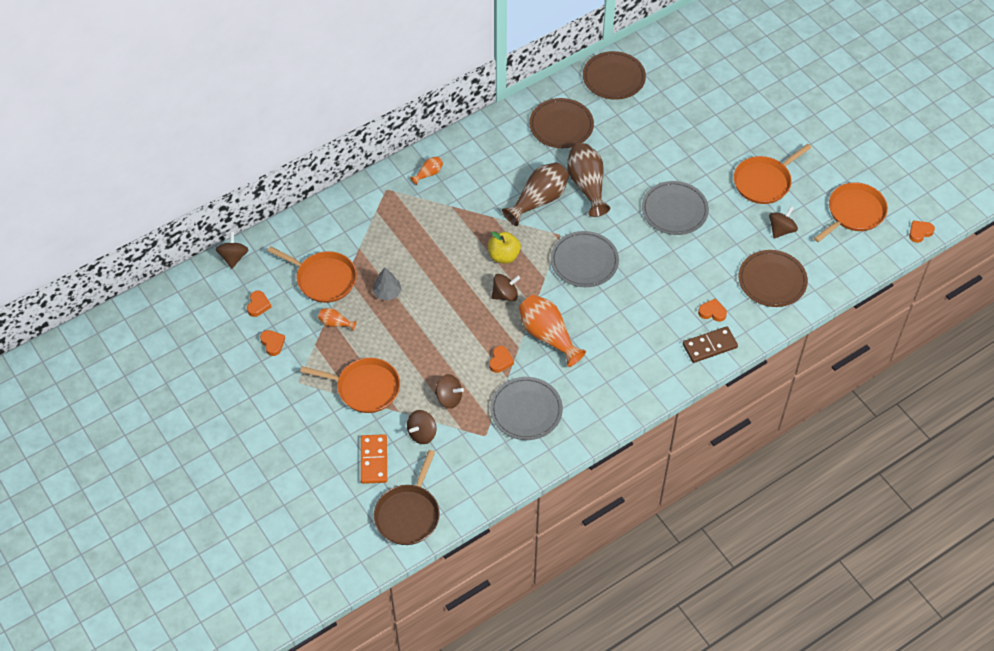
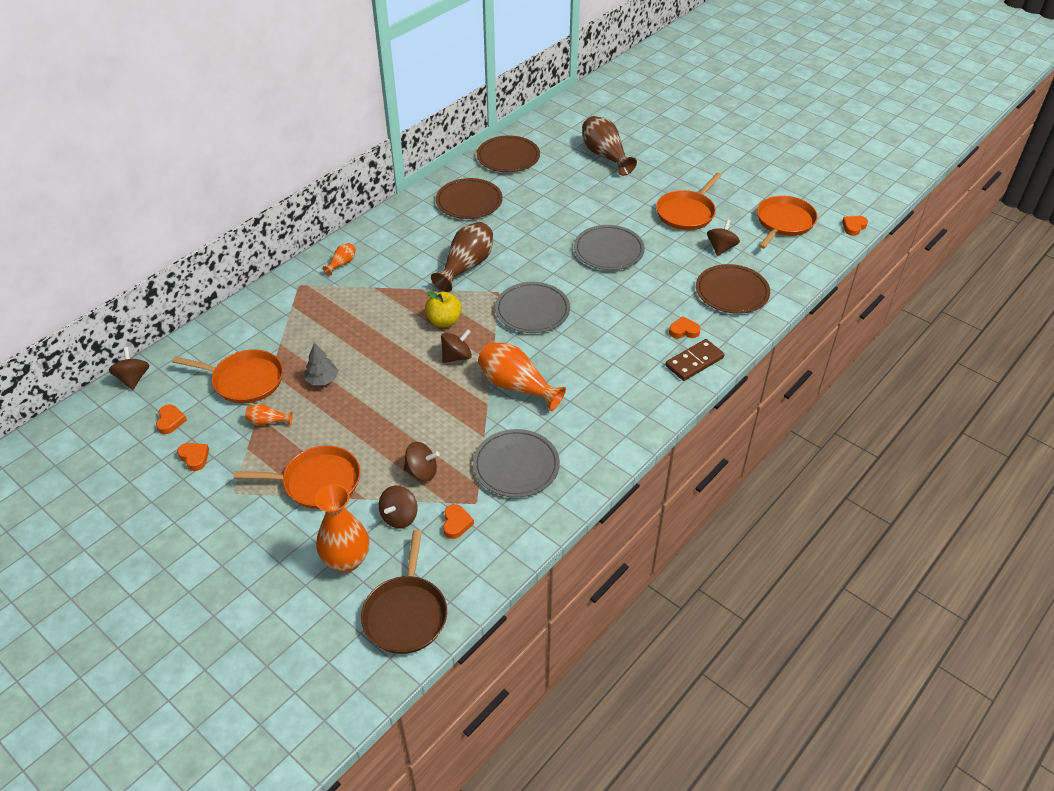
camera: 15 degrees left, 10 degrees down
orange domino [361,434,387,484] -> orange vase [315,484,369,572]
orange heart [489,346,514,373] -> orange heart moved to [443,504,474,539]
brown vase [567,143,610,217] -> brown vase moved to [582,116,637,176]

